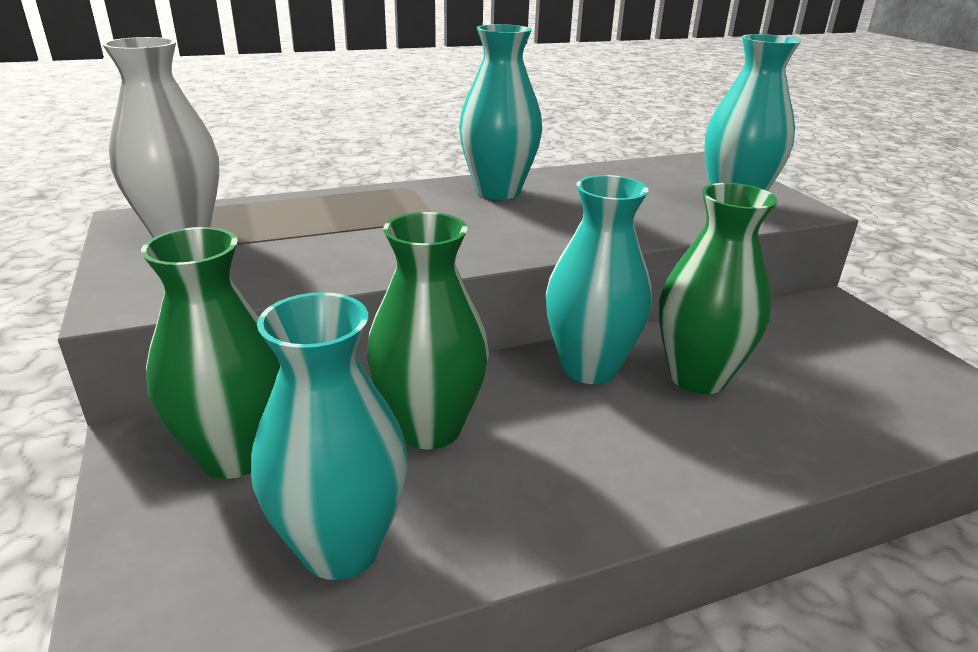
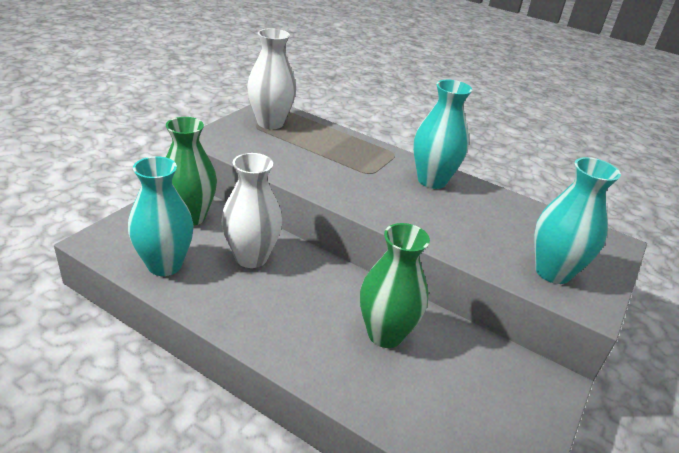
camera: 50 degrees right, 5 degrees up
green vase [367,212,489,449] -> white vase [221,153,282,268]
turquoise vase [546,175,652,384] -> none

